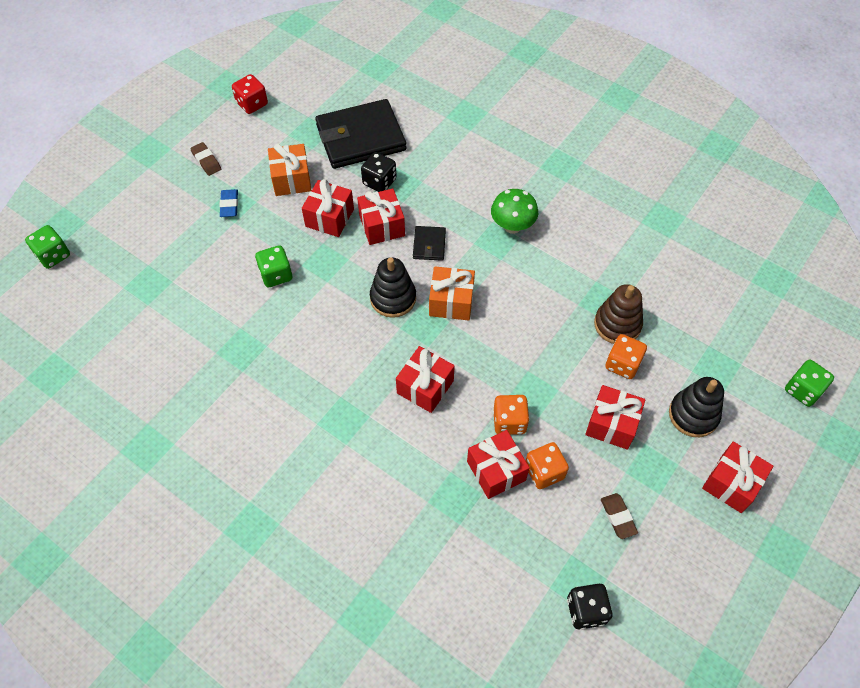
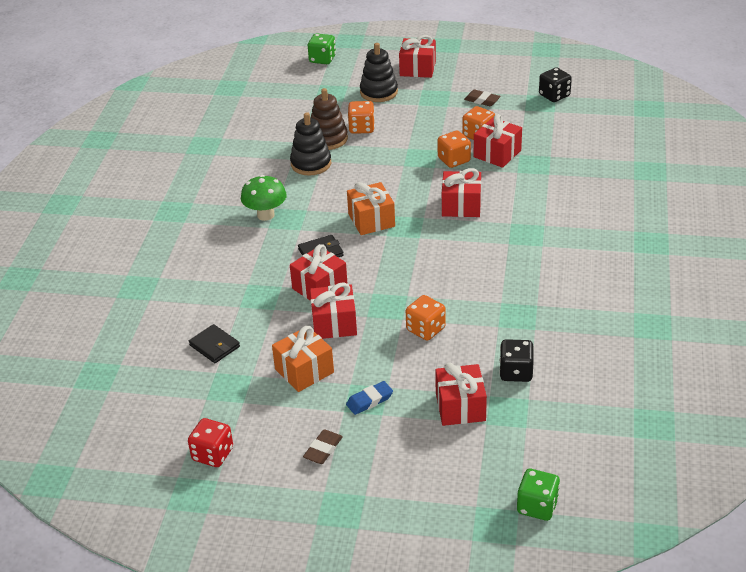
camera: 115 degrees left, 20 degrees down
green dice [255,245,292,287] -> orange dice [406,295,446,341]
black wallet [315,99,406,169] -> black wallet [189,324,240,363], size x0.45
black dice [361,152,397,192] -> black dice moved to [499,339,534,382]
black stacking toy [370,257,416,318] -> black stacking toy moved to [290,112,331,175]
red gift [585,385,645,450] -> red gift moved to [435,362,487,426]
brown eraser [601,493,638,539] -> brown eraser turned 75 degrees clockwise [464,90,500,106]

